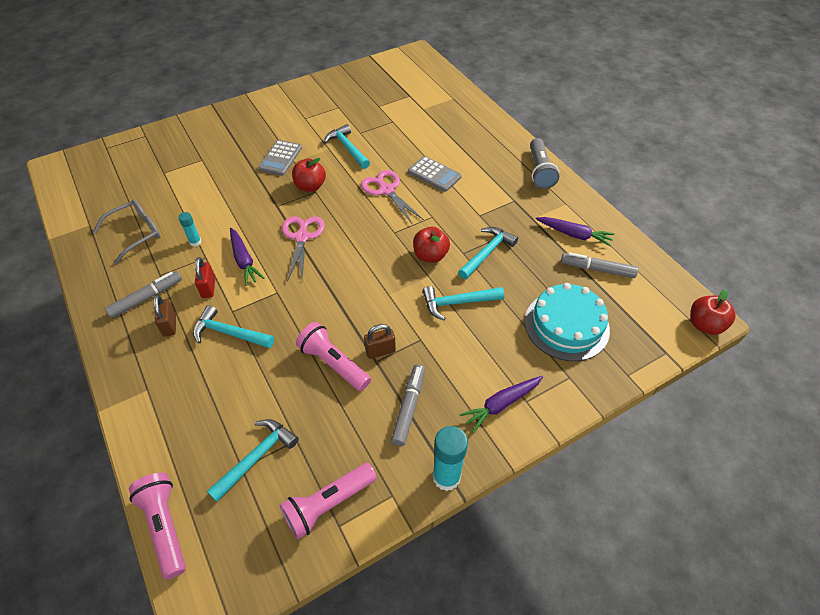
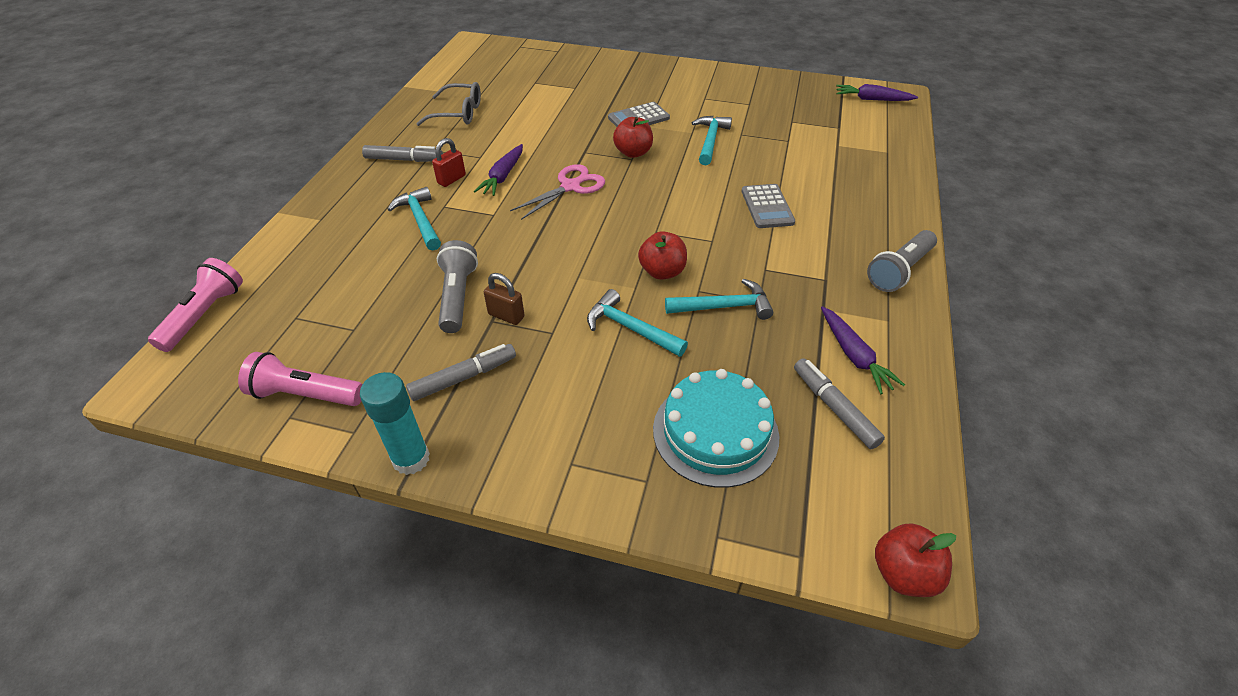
camera: 45 degrees right, 5 degrees down
brown padlock [153,295,176,337] -> none
turquoise glue stick [178,212,201,247] -> none
turquoise hammer [207,419,299,502] -> none
pink flashlight [296,322,371,391] -> grey flashlight [437,240,478,333]
pink scissors [361,170,424,223] -> none
purple carrot [459,376,543,433] -> purple carrot moved to [836,84,918,101]

